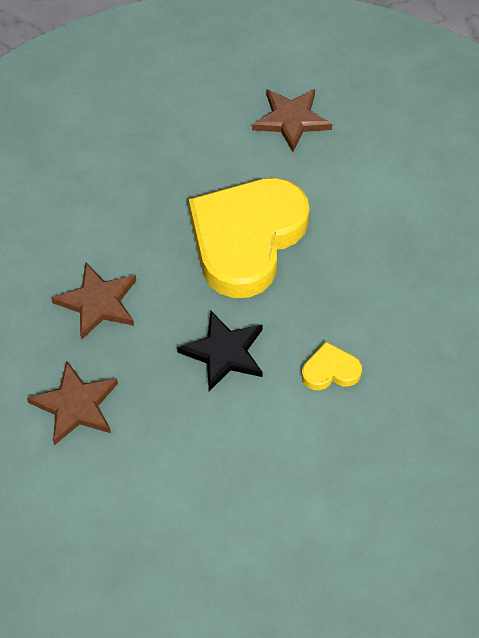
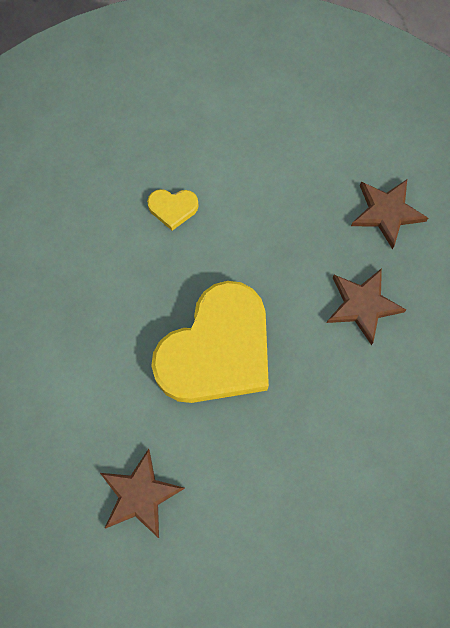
camera: 170 degrees left, 15 degrees up
black star [177,311,263,391] -> none

